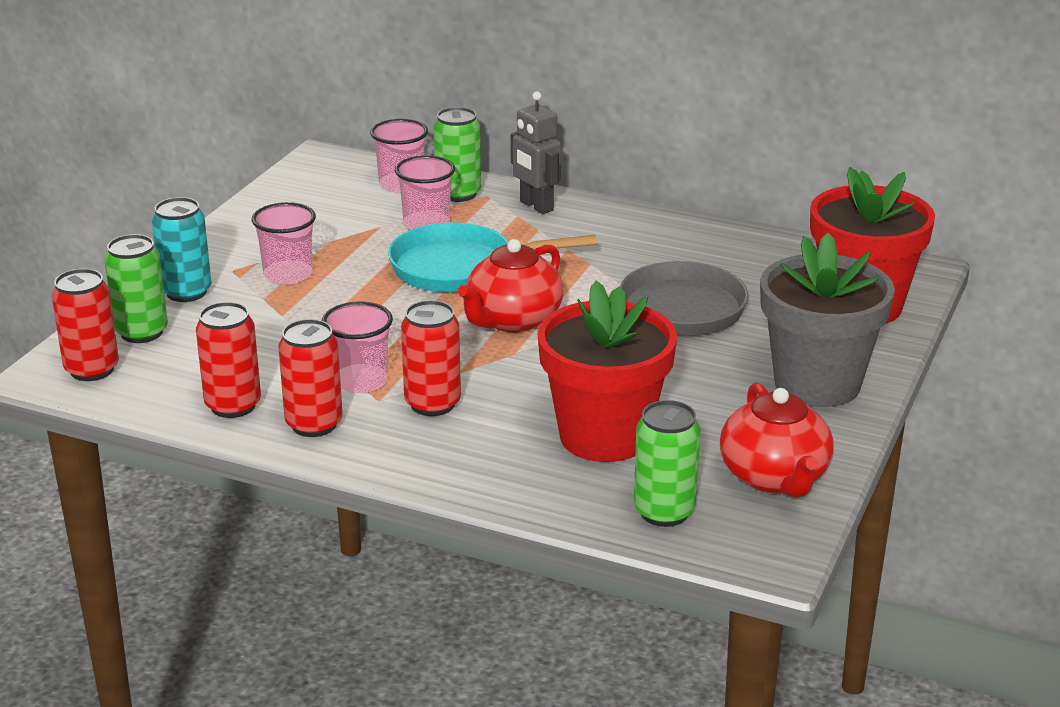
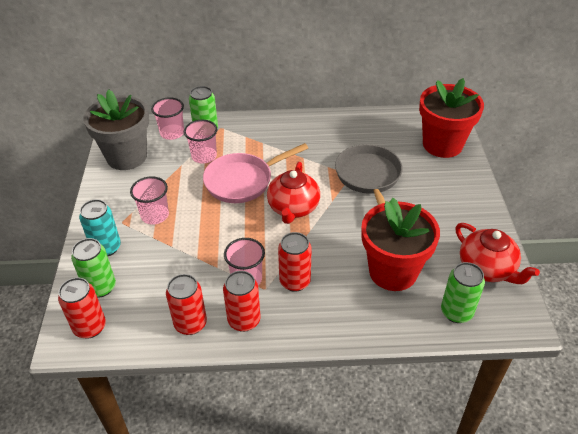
camera: 25 degrees left, 15 degrees up
turquoise pan [388,223,597,293] -> pink pan [203,143,308,203]
grey robot [511,91,561,214] -> none
grey flower pot [760,233,895,407] -> grey flower pot moved to [83,89,149,170]

